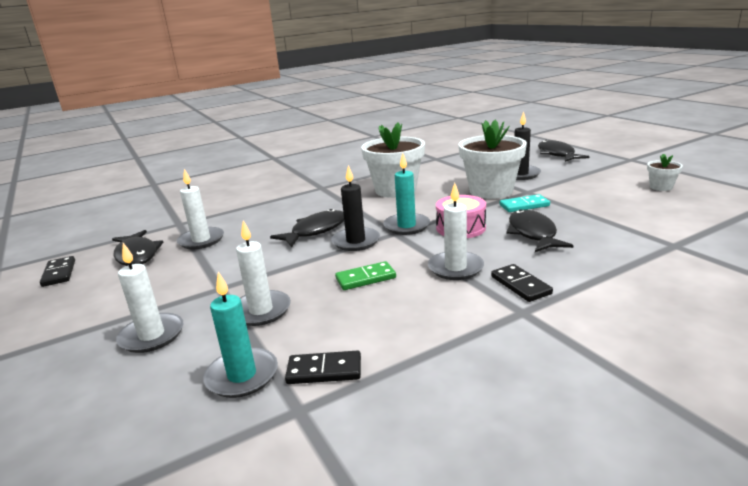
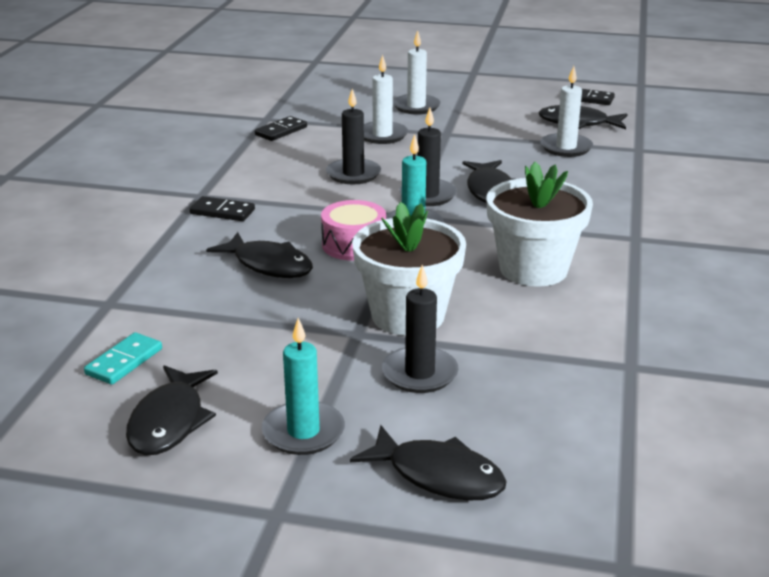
camera: 130 degrees right, 5 degrees up
turquoise candle [203,272,278,398] -> turquoise candle moved to [262,318,345,455]
green domino [335,261,396,290] -> black candle [326,89,381,184]
white candle [428,183,484,280] -> none
turquoise domino [500,194,550,212] -> turquoise domino moved to [84,332,162,385]
white flower pot [647,154,683,191] -> black fish [126,365,218,455]

